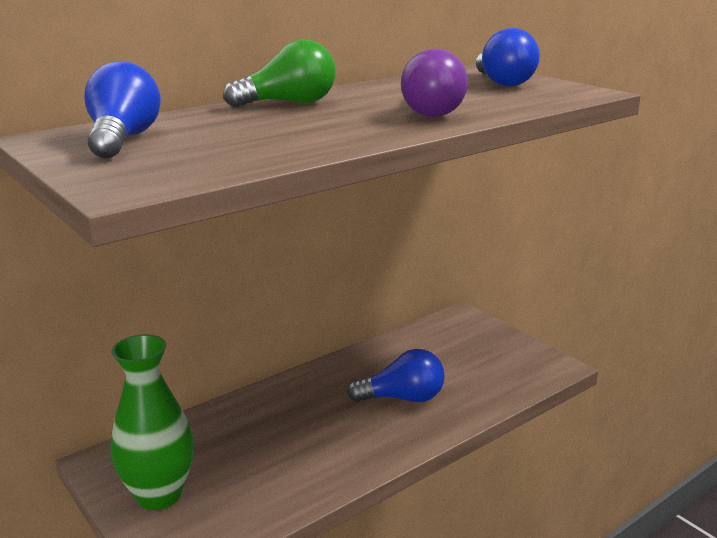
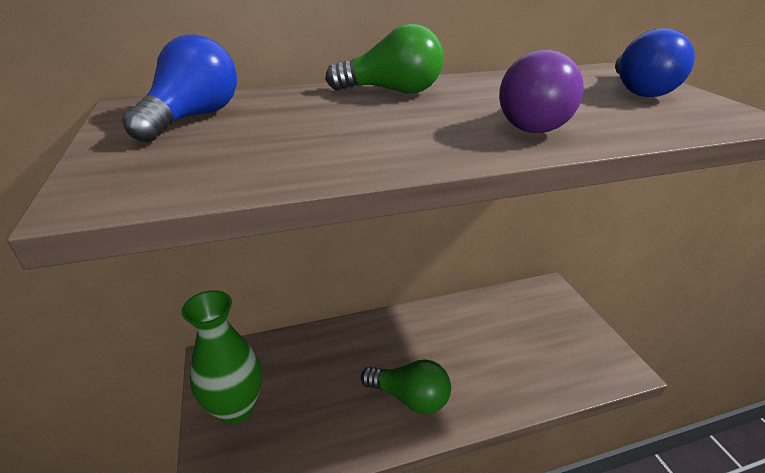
camera: 20 degrees right, 10 degrees up
blue light bulb [347,349,445,402] -> none
none -> green light bulb [361,359,451,414]

